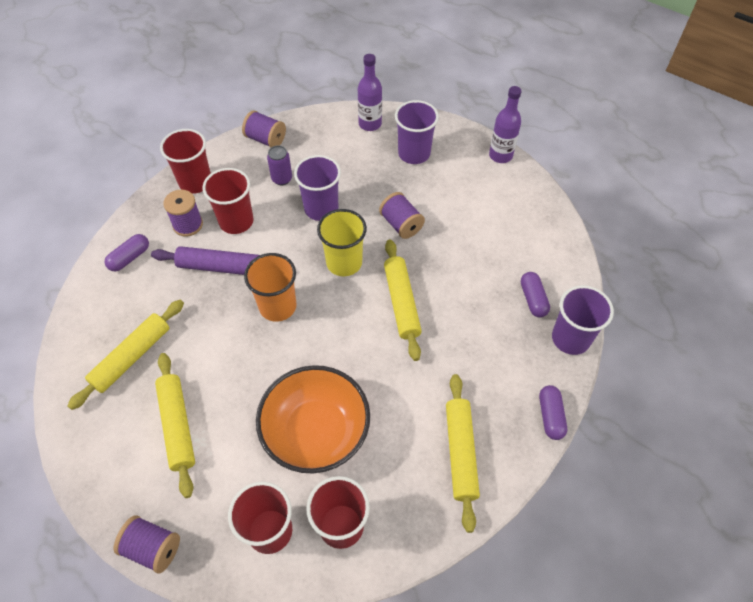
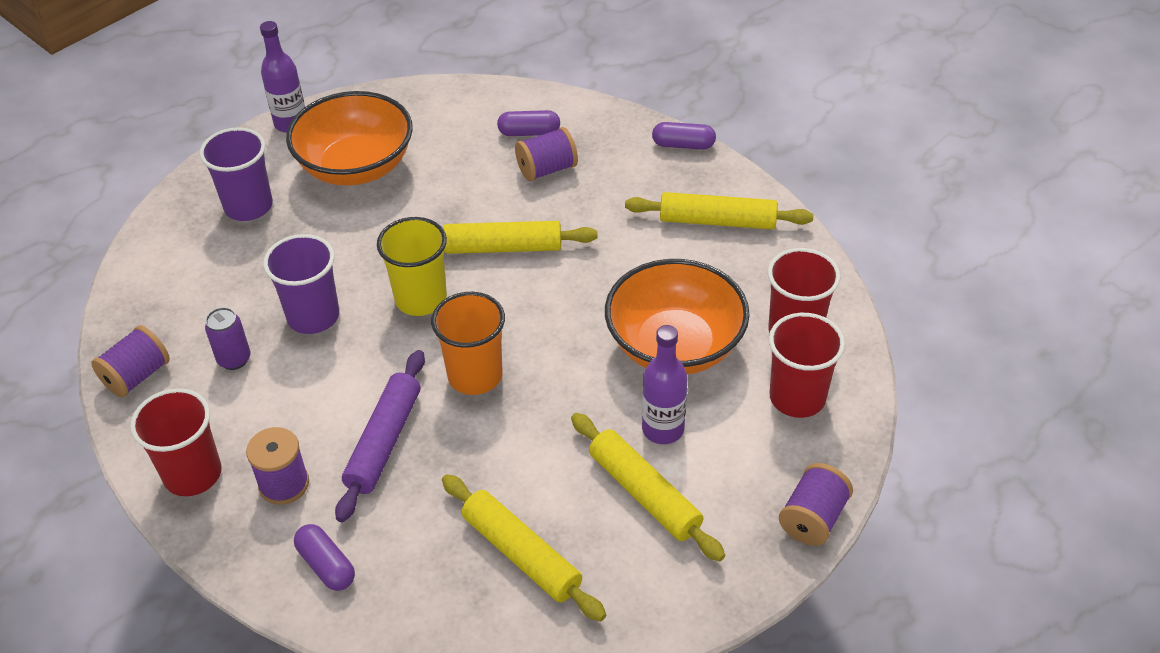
camera: 80 degrees left, 10 degrees down
yellow rolling pin [155,353,195,498] -> yellow rolling pin turned 60 degrees clockwise [571,413,725,562]
red cup [202,168,254,234] -> none
purple bottle [358,54,382,131] -> purple bottle moved to [642,325,688,444]
purple spool [379,192,425,239] -> purple spool moved to [515,127,578,182]
purple cup [552,285,614,355] -> none
none -> orange bowl [286,91,413,186]

